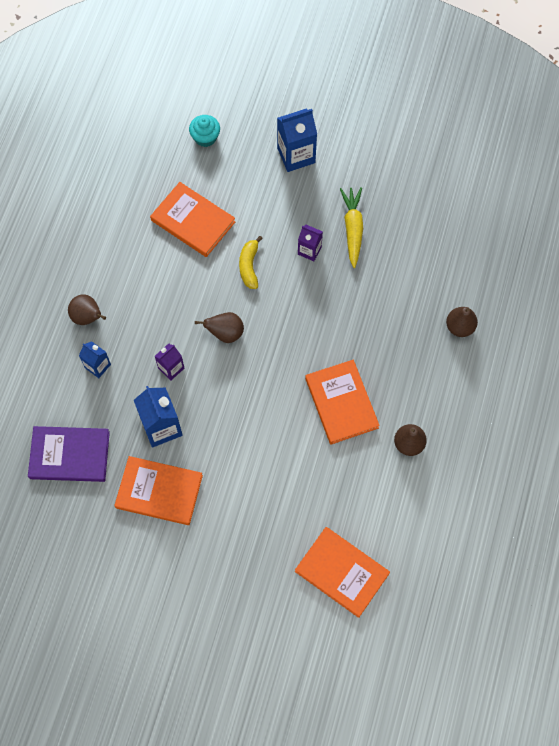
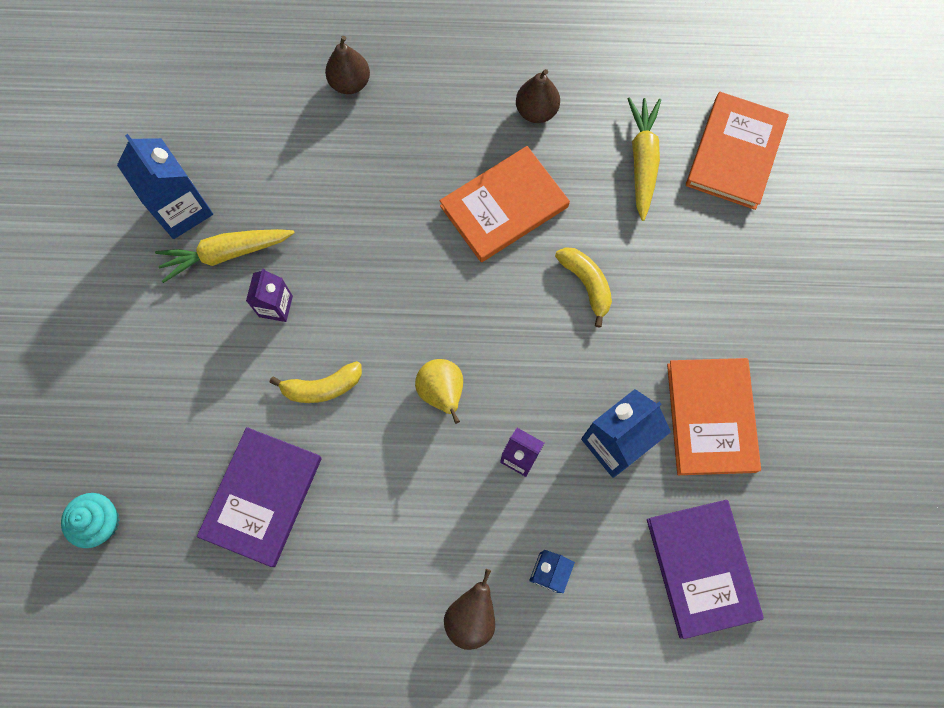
camera: 105 degrees left, 5 degrees up
orange book [150,182,235,257] -> purple book [197,427,322,567]
brown pear [195,312,244,343] -> yellow pear [415,359,463,424]
blue carton [277,109,317,172] -> blue carton moved to [117,134,213,239]
none -> yellow banana [555,247,612,328]
none -> yellow carrot [627,97,661,221]

